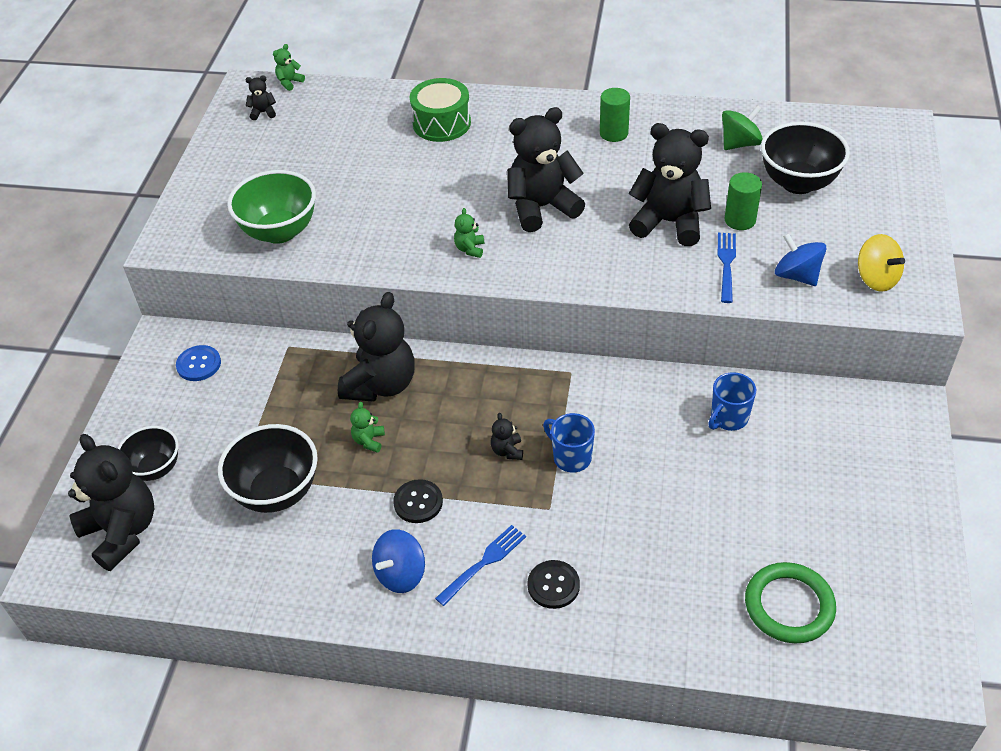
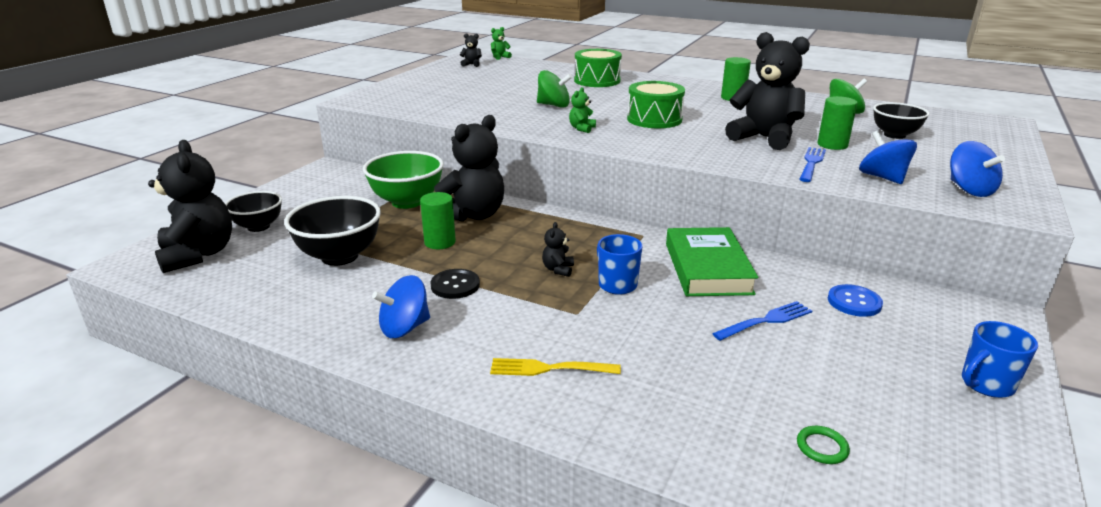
camera: 15 degrees right, 20 degrees down
blue button [176,345,221,381] -> blue button moved to [828,284,883,317]
green bowl [227,170,316,244] -> green bowl moved to [363,151,444,209]
green teddy bear [350,402,385,453] -> green cylinder [420,192,456,249]
blue fork [435,525,526,606] -> blue fork moved to [712,301,812,341]
black teddy bear [507,107,585,232] -> green drum [627,81,685,128]
black button [527,560,580,609] -> yellow fork [490,358,621,376]
blue mug [708,372,756,431] -> blue mug moved to [962,321,1038,398]
green ring [745,562,836,643] -> green ring [797,426,850,464], size x0.44
black bowl [761,122,850,194] -> black bowl [873,102,929,139], size x0.64
yellow spinning top [858,234,905,292] -> blue spinning top [950,141,1005,197]
none -> green spinning top [537,70,572,108]
none -> green book [666,227,758,296]

